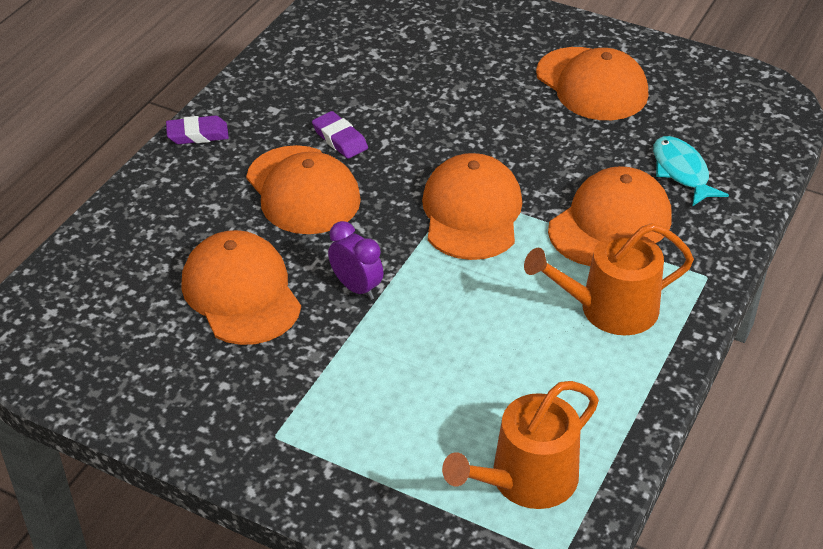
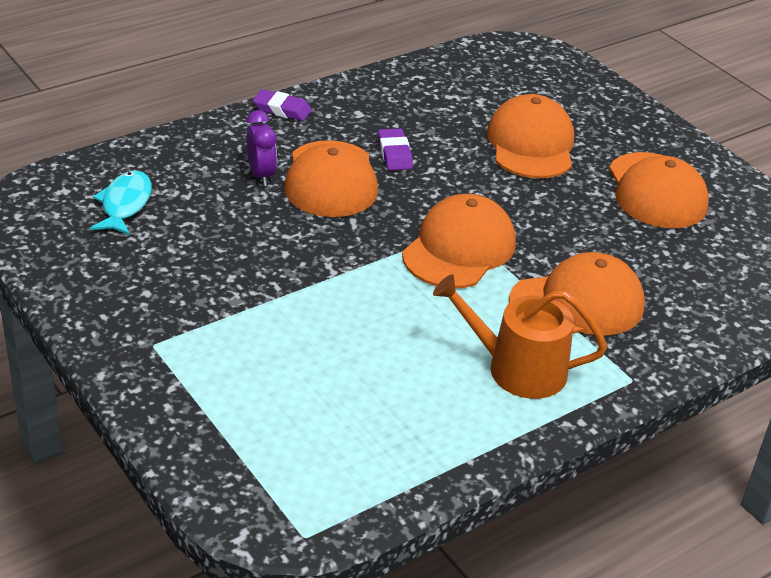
camera: 25 degrees right, 5 degrees down
orange cap [181,230,301,345] -> orange cap moved to [487,94,574,178]
purple clock [328,221,383,300] -> purple clock moved to [246,110,277,186]
orange watering can [442,381,599,509] -> none
turquoise fish [653,136,729,206] -> turquoise fish moved to [90,171,152,235]

